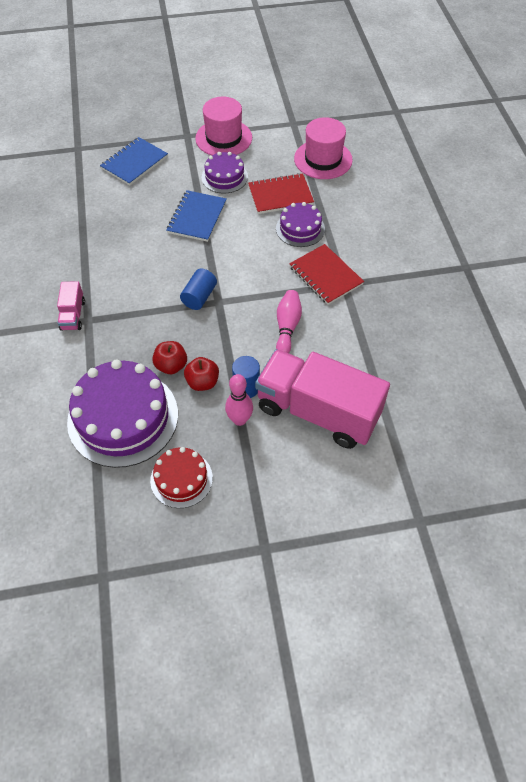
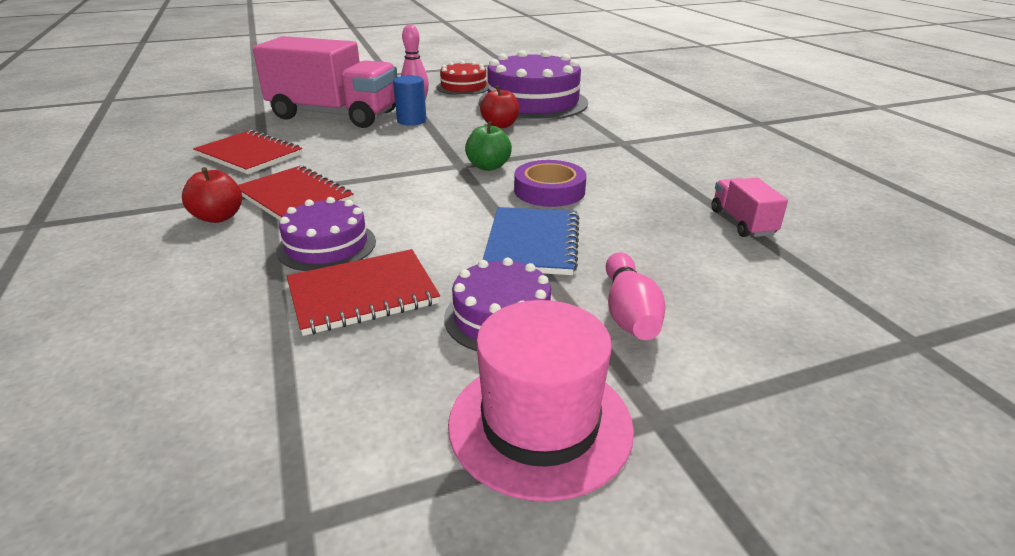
camera: 170 degrees right, 25 degrees down
pink truck [57,281,85,331] -> pink truck moved to [712,178,788,237]
blue notebook [100,137,168,186] -> none
blue cylinder [180,269,217,310] -> green apple [465,121,512,171]
red apple [184,357,219,391] -> red apple moved to [182,167,242,223]
pink bowling pin [276,290,302,353] -> pink bowling pin moved to [606,252,666,340]
pink hat [294,117,353,179] -> none
none -> red notebook [193,130,302,174]
none -> purple tape [514,160,586,207]

